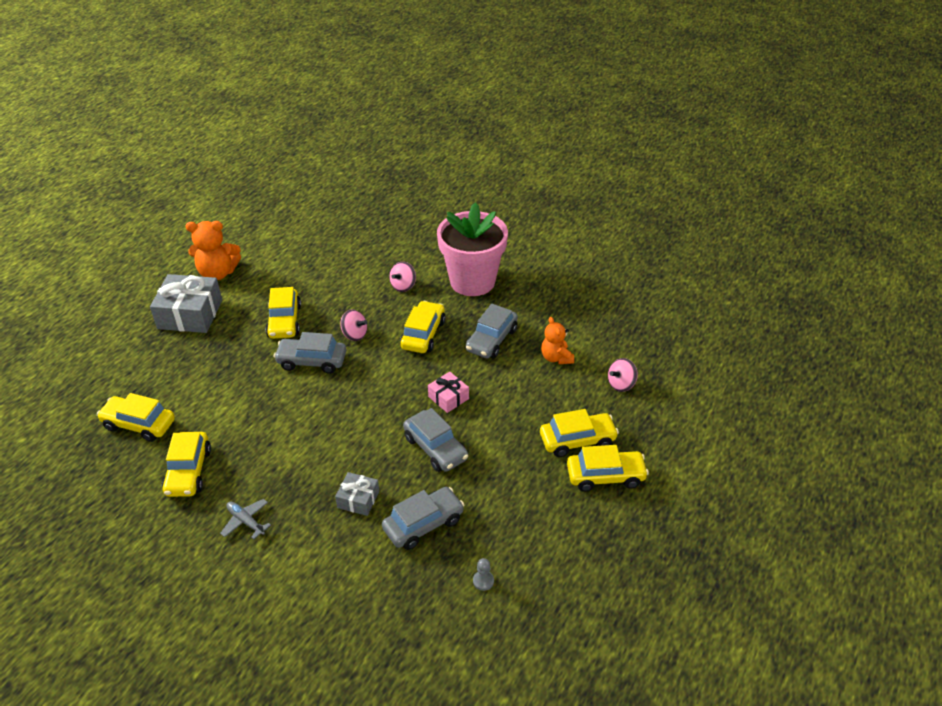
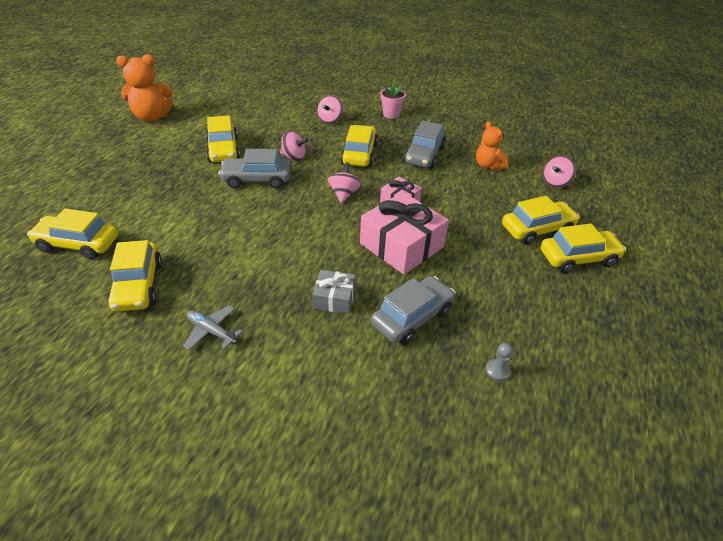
camera: 10 degrees left, 0 degrees up
grey gift [150,274,222,333] -> none
grey car [403,408,468,472] -> pink gift [360,192,449,275]
pink flower pot [437,202,508,296] -> pink flower pot [380,83,406,119], size x0.41
none -> pink spinning top [328,162,361,203]

